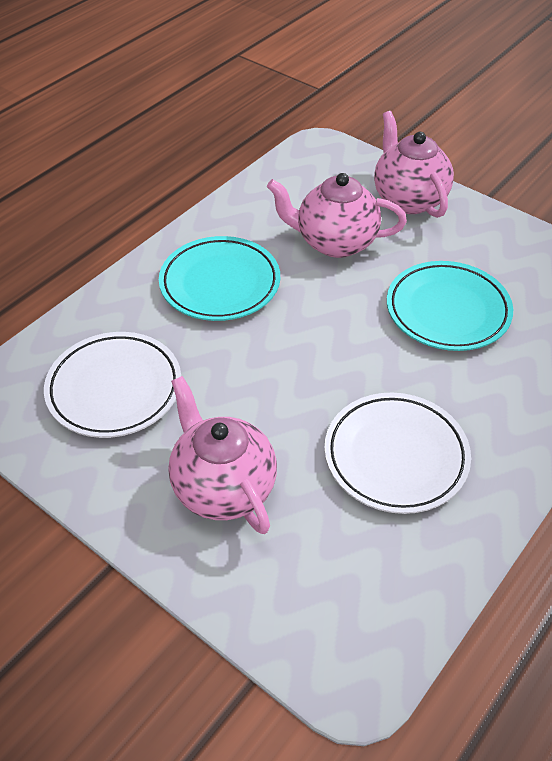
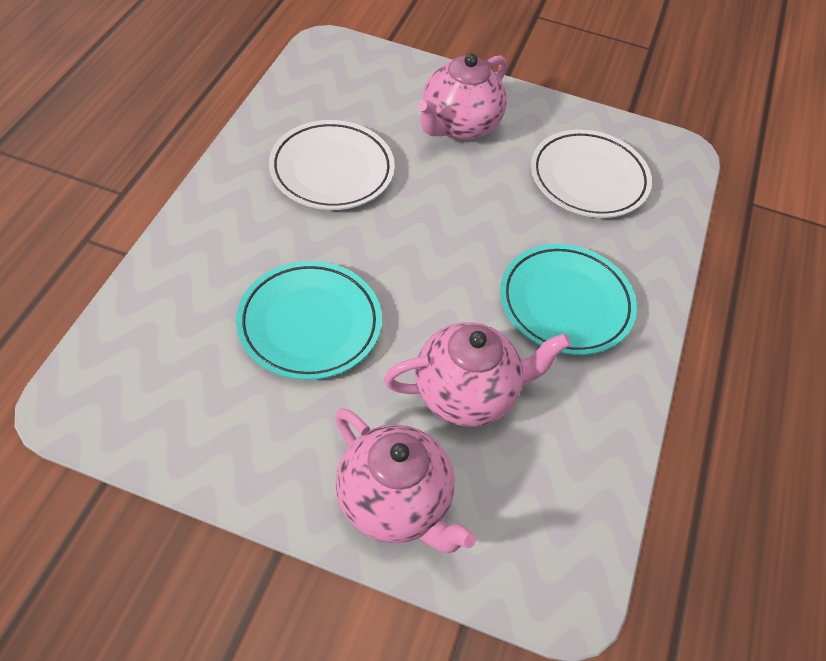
camera: 155 degrees right, 5 degrees up
pink teapot [168,376,277,534] -> pink teapot turned 90 degrees clockwise [418,53,507,140]

